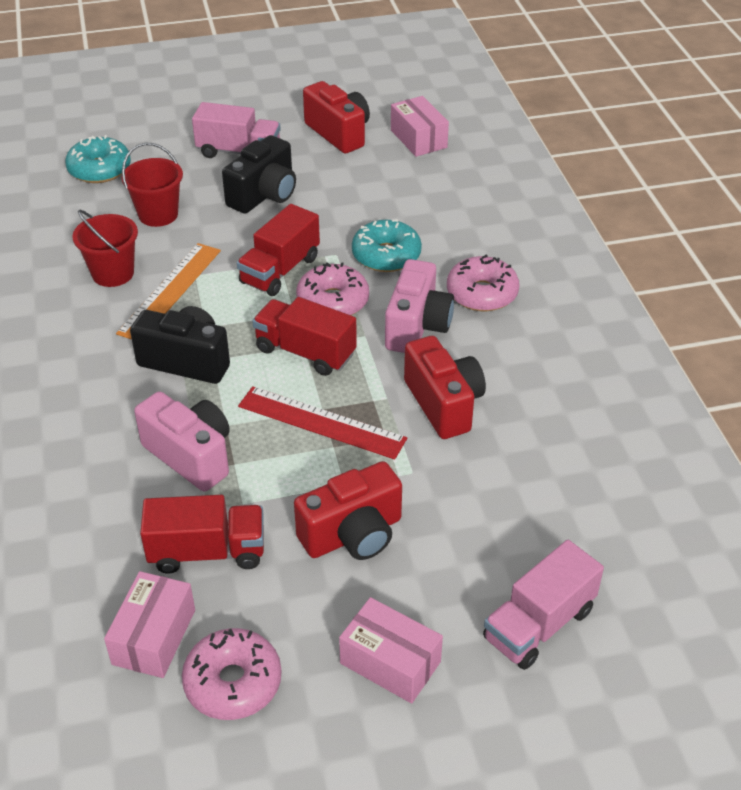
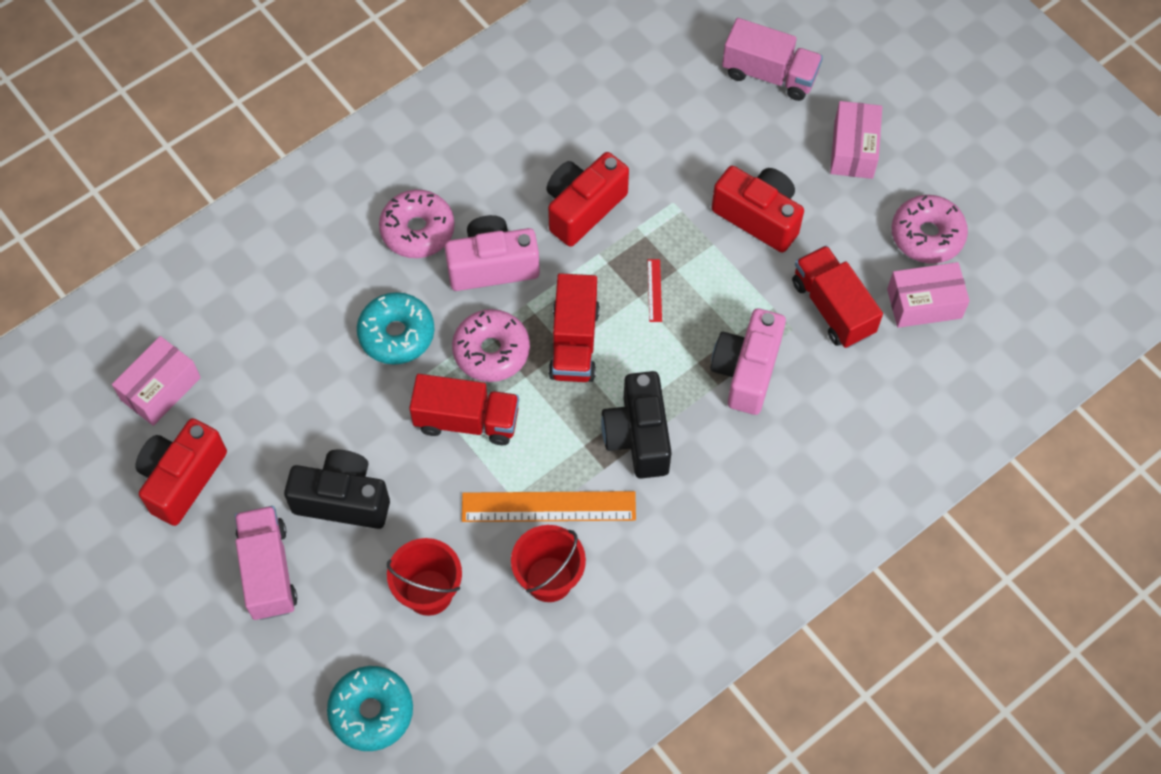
camera: 115 degrees left, 20 degrees up
red ruler [238,386,407,460] -> red ruler [648,259,662,322], size x0.43

